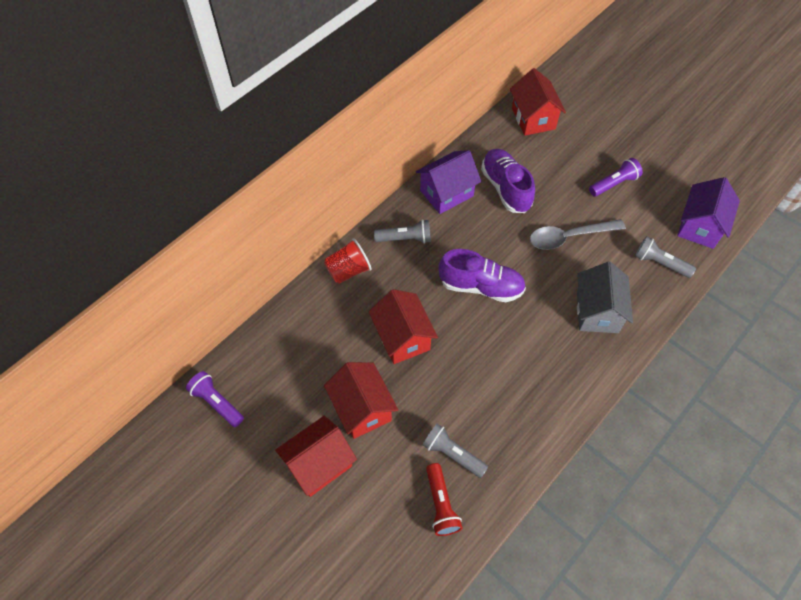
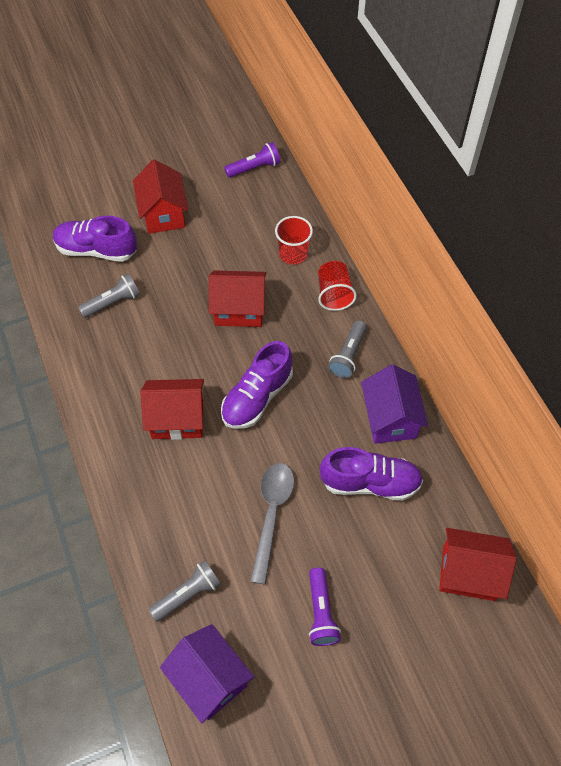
camera: 115 degrees right, 0 degrees up
red house [324,362,398,439] -> red house moved to [140,379,204,440]
red flashlight [426,463,462,536] -> none
grey house [577,262,633,333] -> none
none -> purple shoe [53,216,137,262]
none -> red cup [275,216,313,264]

